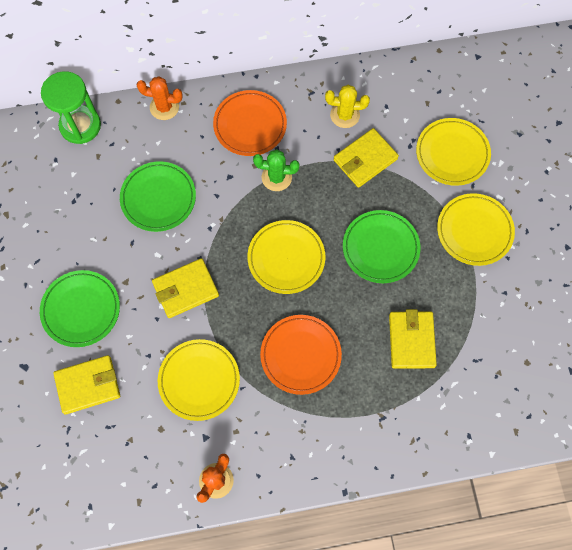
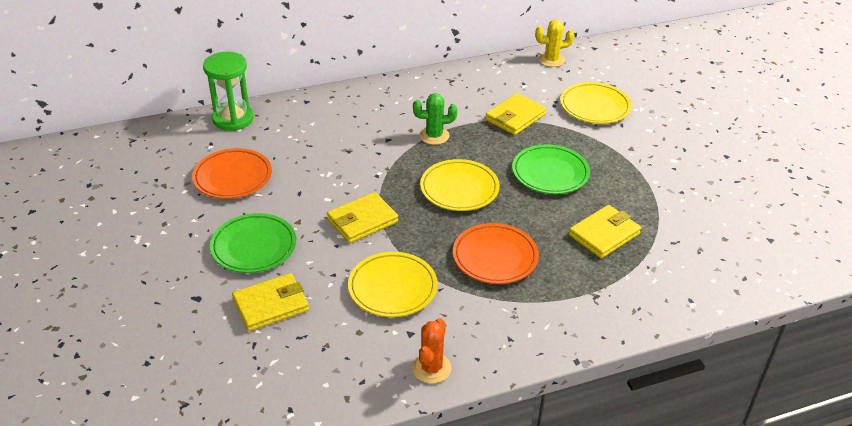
camera: 10 degrees left, 30 degrees down
green plate [120,161,196,232] -> none
orange cactus [137,76,183,120] -> none
orange plate [213,90,287,156] -> orange plate moved to [192,148,272,199]
yellow cactus [325,85,370,128] -> yellow cactus moved to [535,20,574,67]
yellow wallet [389,309,437,369] -> yellow wallet turned 60 degrees clockwise [569,205,641,259]
yellow plate [437,193,515,266] -> none

